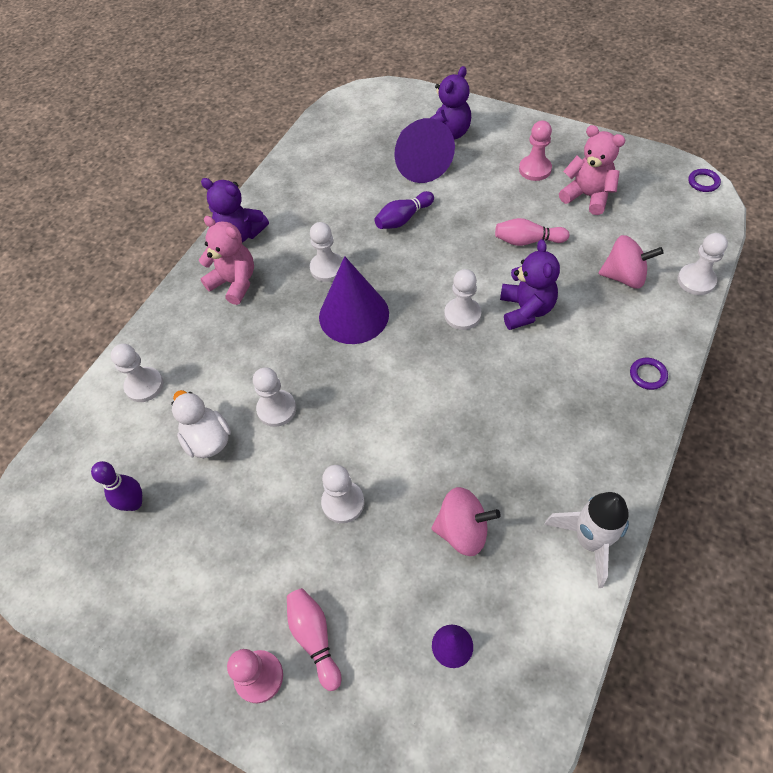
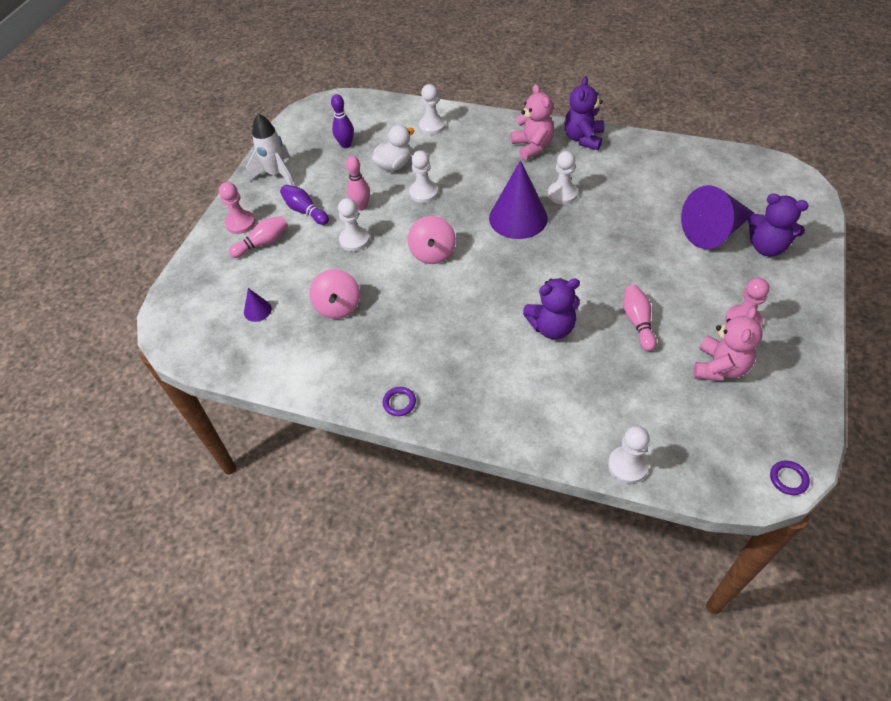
camera: 80 degrees right, 5 degrees down
pink teddy bear [199,216,254,305] -> pink teddy bear turned 45 degrees counterclockwise [511,84,554,160]
purple bowling pin [375,191,434,229] -> purple bowling pin moved to [280,185,329,225]
white pawn [444,269,481,330] -> none
white rocket [544,492,629,588] -> white rocket moved to [246,114,294,186]
pink spinning top [599,235,664,289] -> pink spinning top moved to [408,216,456,264]
purple ring [630,358,668,390] -> purple ring moved to [383,387,416,416]
none -> pink bowling pin [346,156,370,211]

